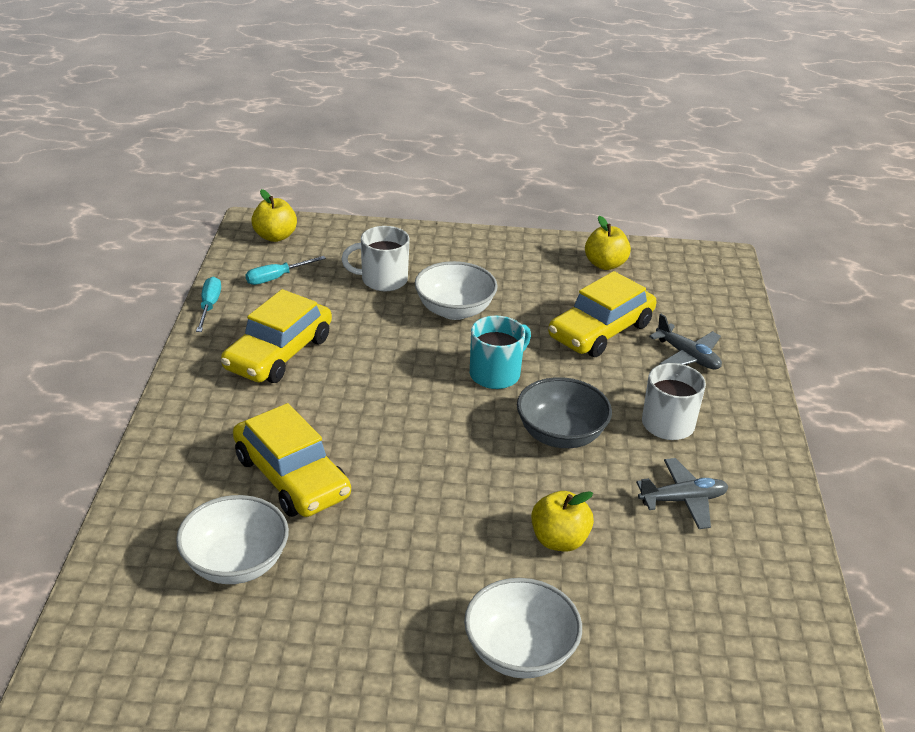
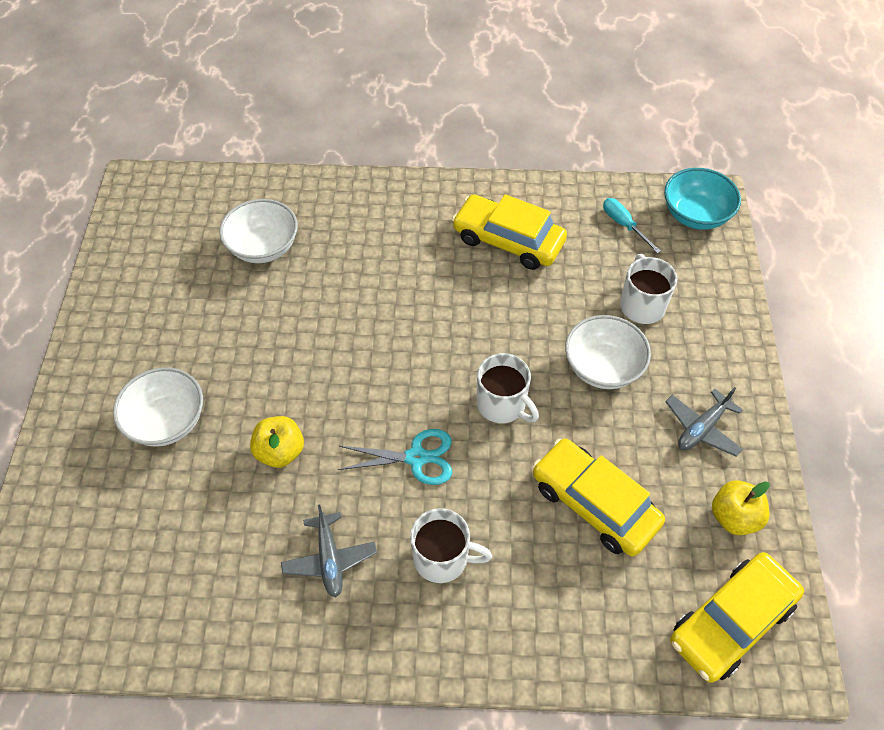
camera: 90 degrees right, 20 degrees up
turquoise screwdriver [196,277,221,332] -> none
yellow car [233,403,351,517] -> yellow car moved to [670,552,804,683]
yellow apple [251,189,297,242] -> turquoise bowl [664,168,741,230]
turquoise mug [470,316,531,389] -> white mug [477,353,539,423]
grey bowl [517,377,612,448] -> turquoise scissors [338,429,452,485]
grey plane [649,314,722,370] -> grey plane moved to [665,387,743,456]

